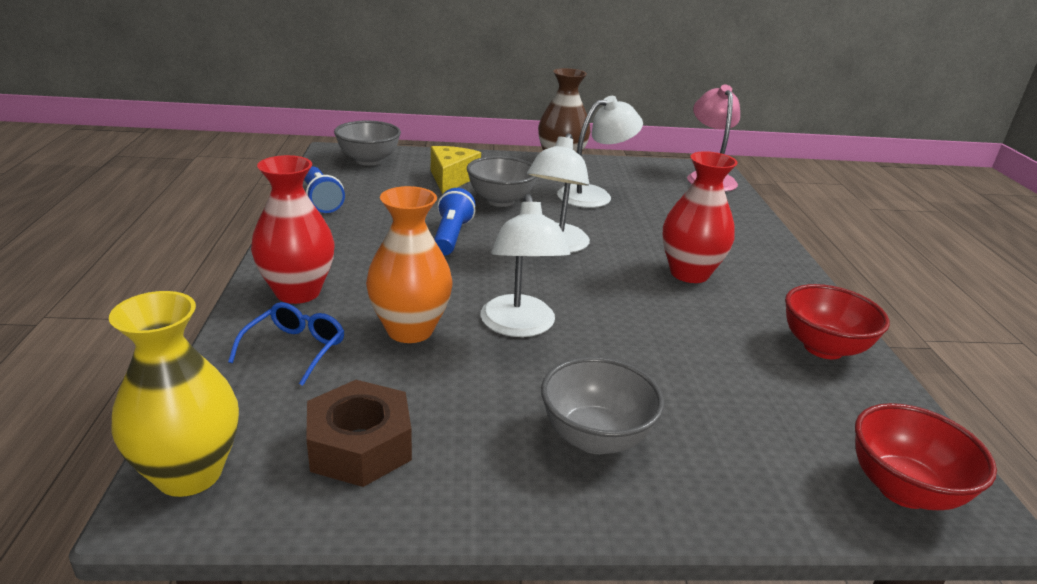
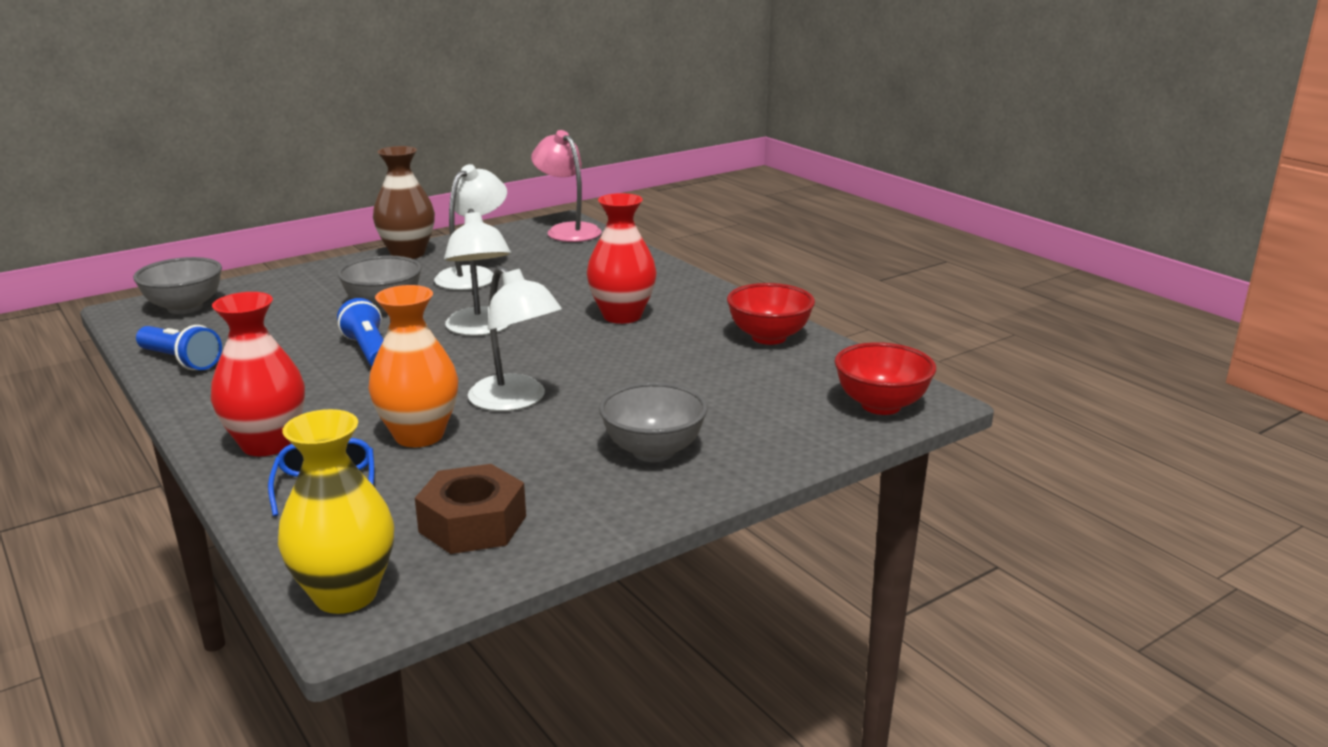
camera: 30 degrees left, 5 degrees down
yellow cheese [431,146,481,194] -> none

